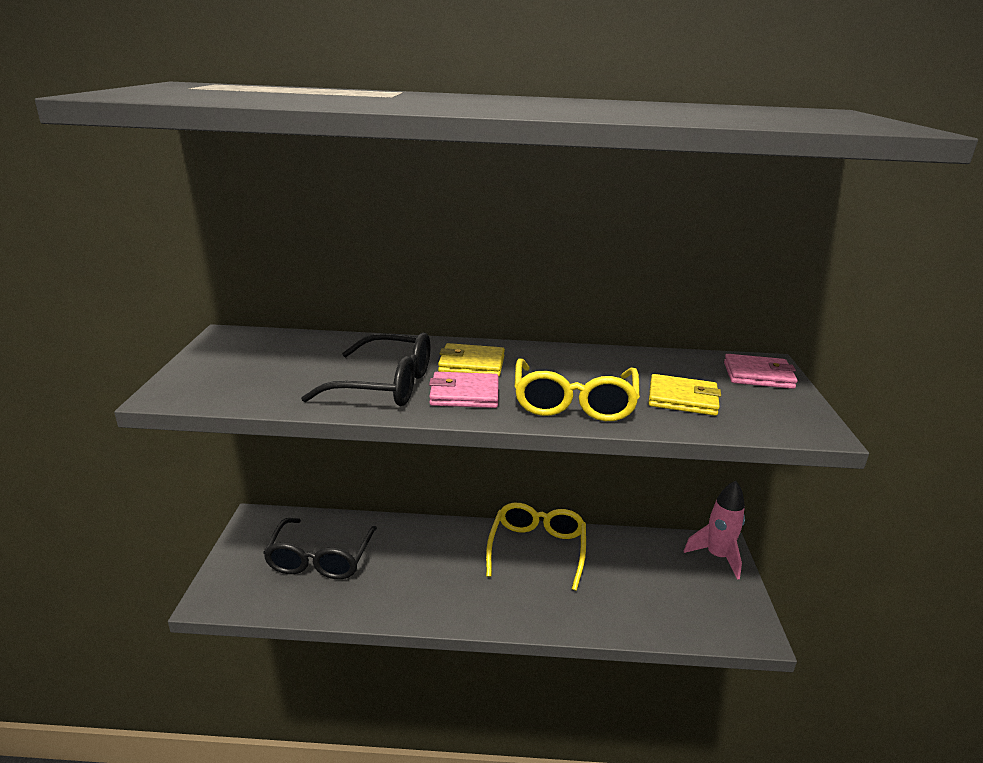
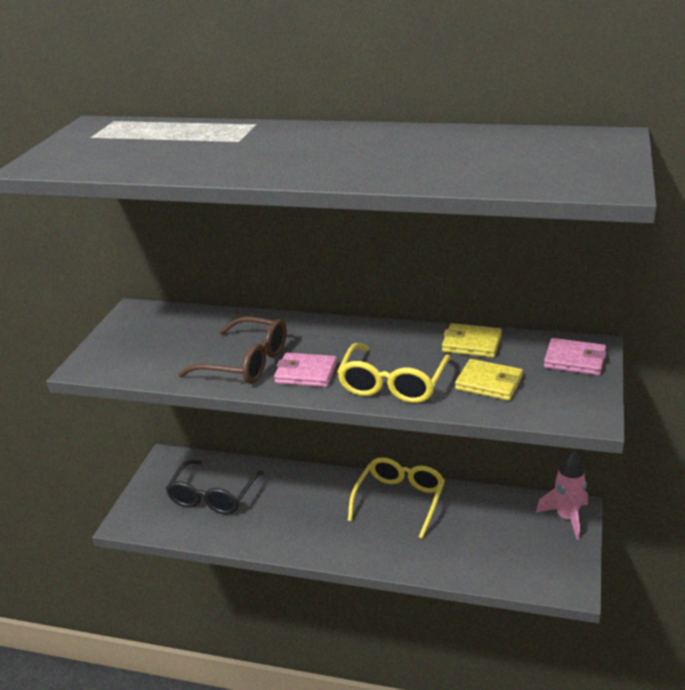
camera: 15 degrees right, 5 degrees up
black glasses [301,333,431,406] -> brown glasses [178,317,287,384]
yellow wallet [438,343,505,376] -> yellow wallet moved to [442,323,502,358]

